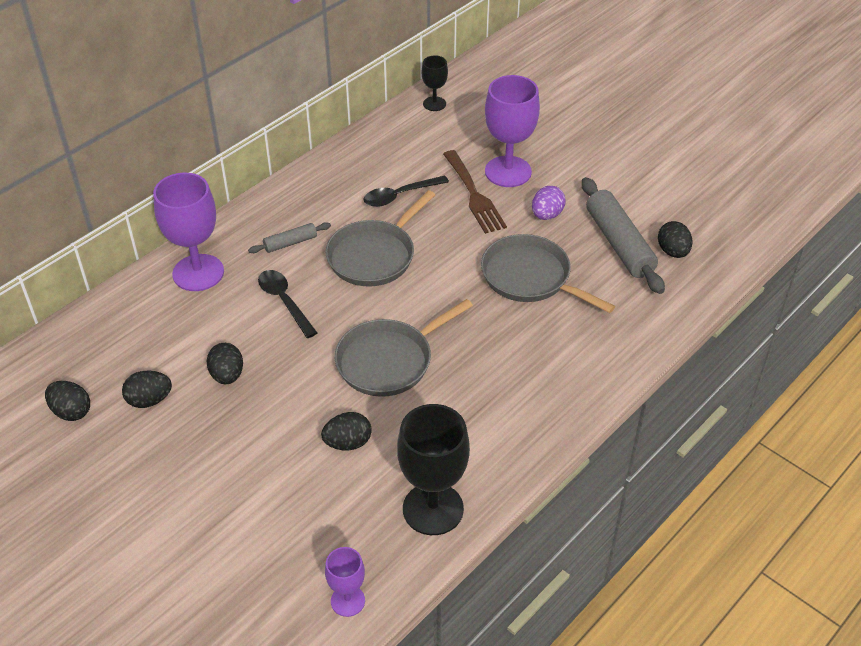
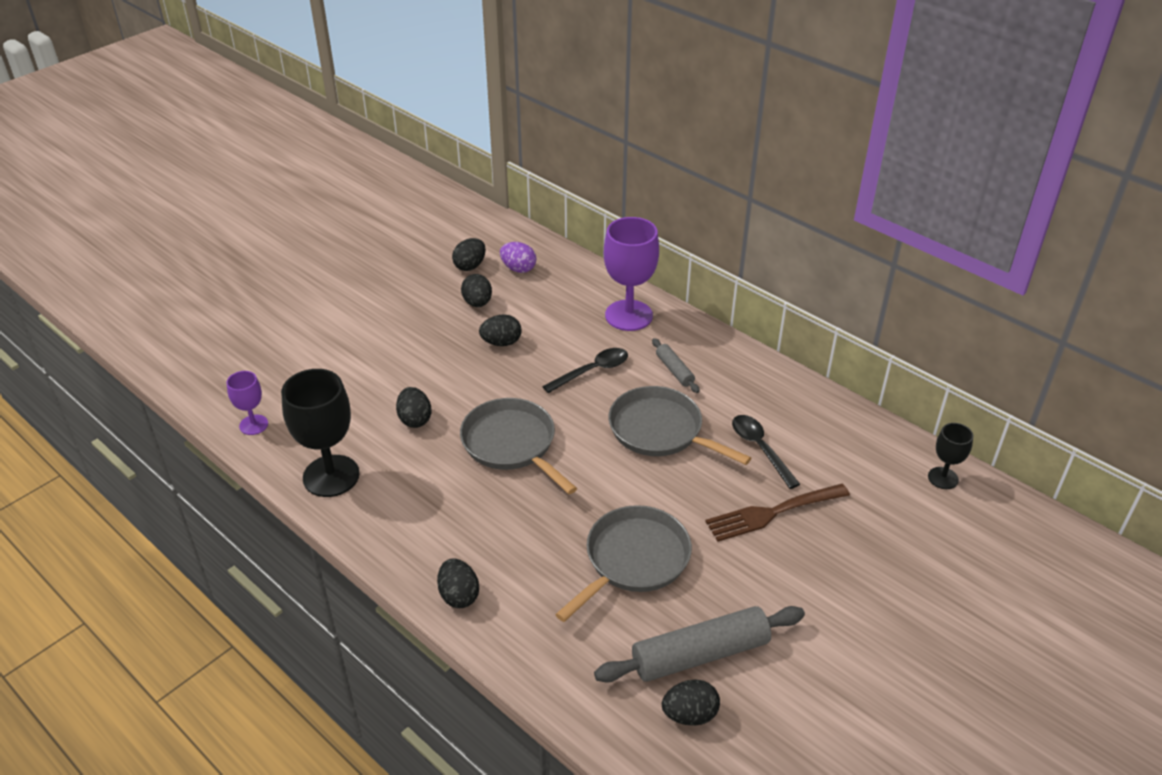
camera: 90 degrees right, 5 degrees down
purple goblet [485,75,540,187] -> none
purple egg [532,186,566,220] -> purple egg moved to [500,242,536,273]
none -> black egg [437,558,479,608]

